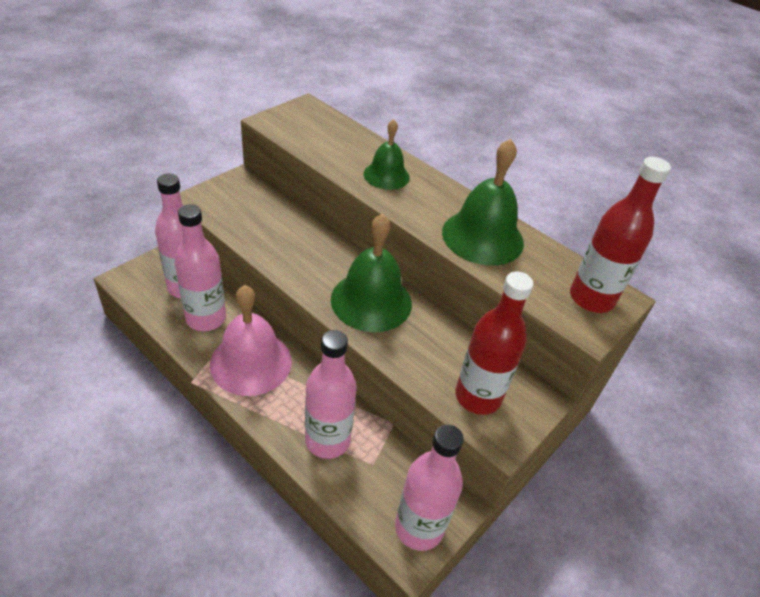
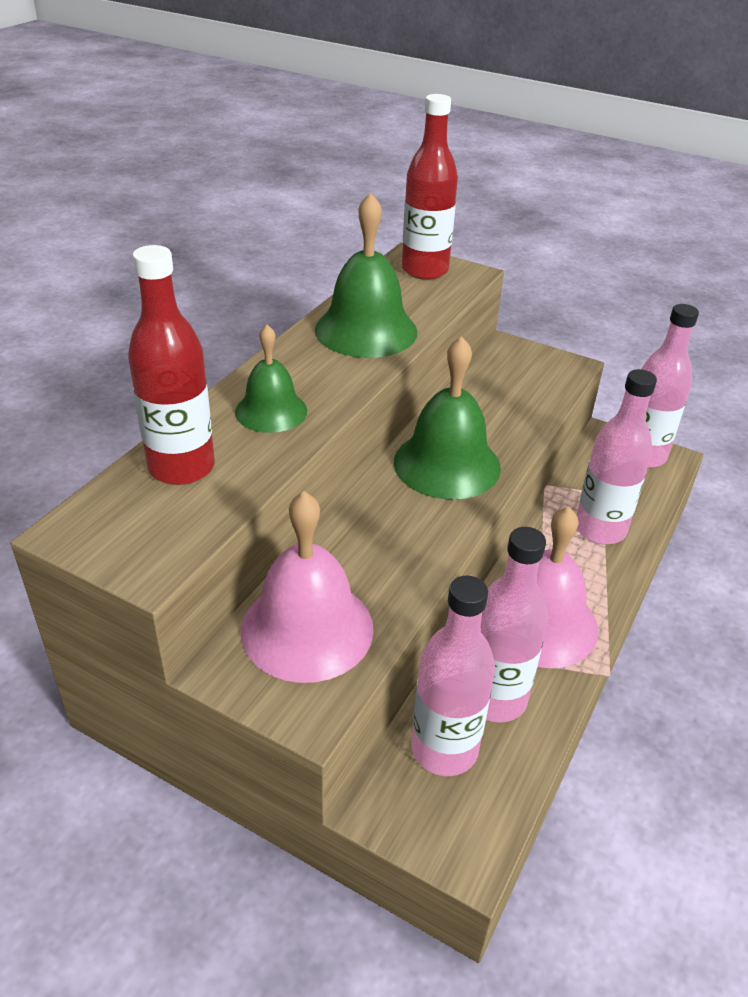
camera: 100 degrees left, 5 degrees down
red bottle [455,271,533,415] -> red bottle moved to [128,245,215,485]
none -> pink bell [240,491,374,683]

